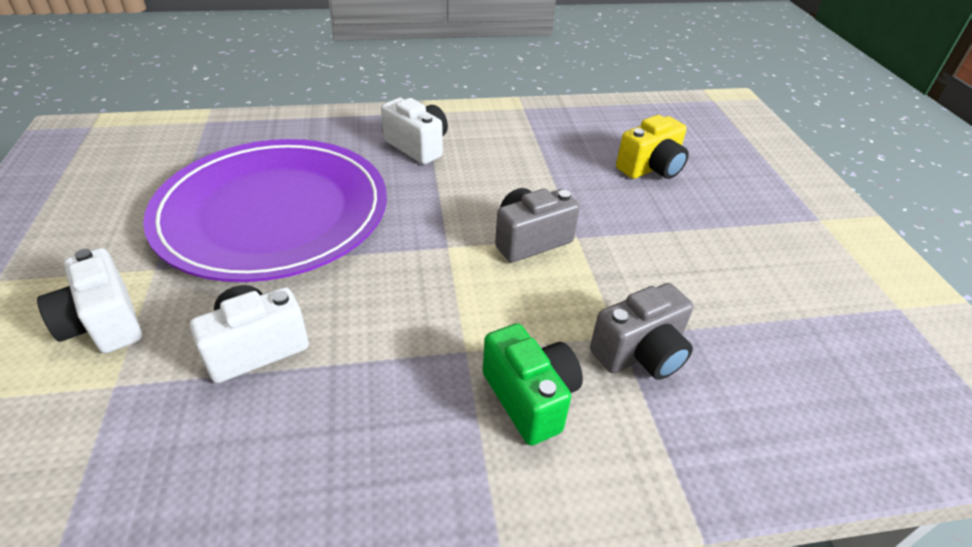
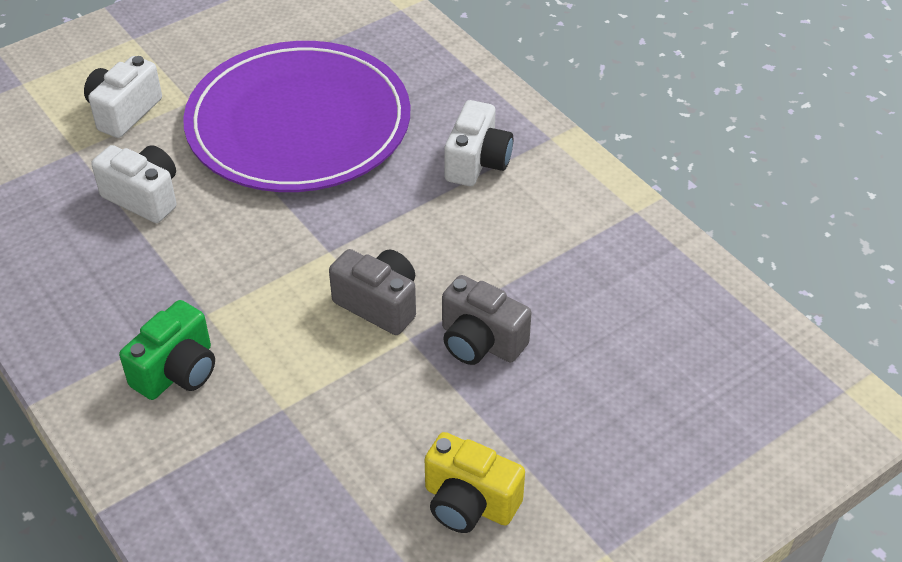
camera: 65 degrees right, 5 degrees up
grey camera [590,283,693,380] -> grey camera moved to [442,275,531,365]
yellow camera [616,115,689,179] -> yellow camera moved to [425,432,525,533]

